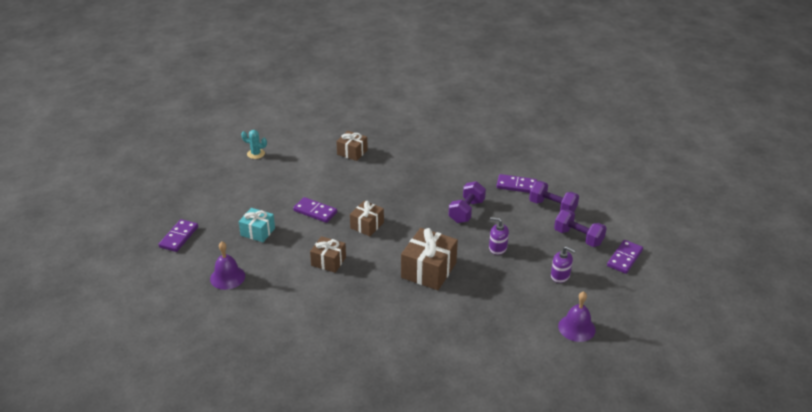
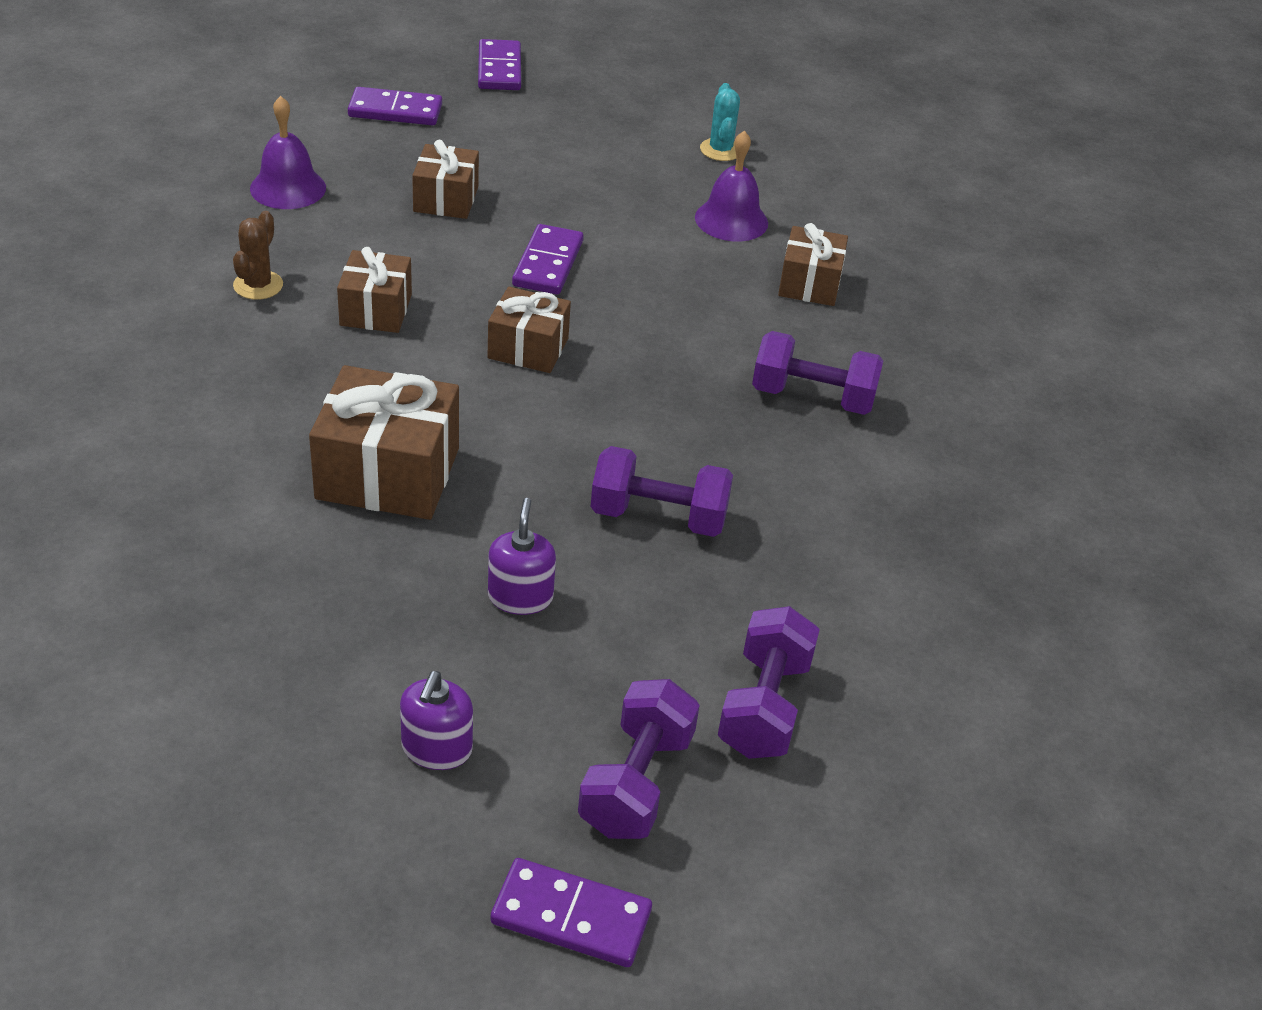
camera: 70 degrees right, 5 degrees up
turquoise gift [239,208,275,242] -> brown gift [412,140,479,219]
purple domino [496,174,537,193] -> purple domino moved to [478,39,521,90]
purple bell [558,291,596,342] -> purple bell moved to [695,130,768,242]
none -> brown cactus [233,211,283,300]
none -> purple dumbbell [752,331,883,415]

